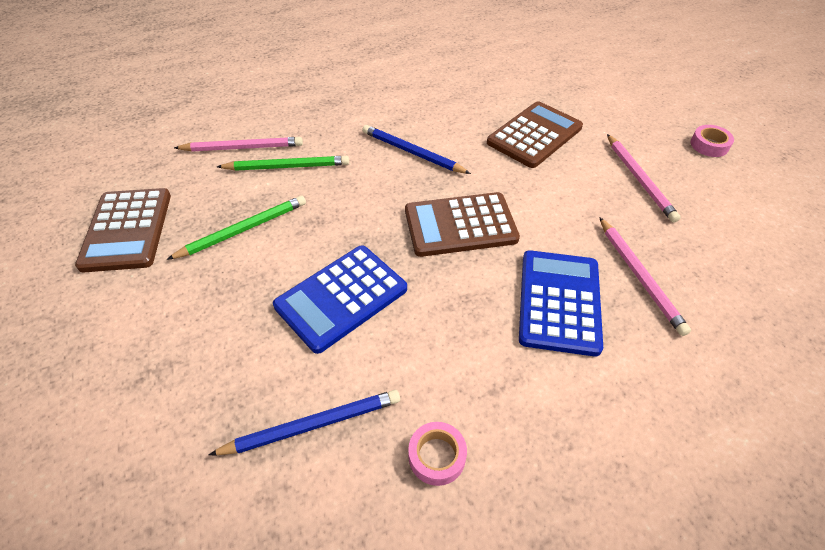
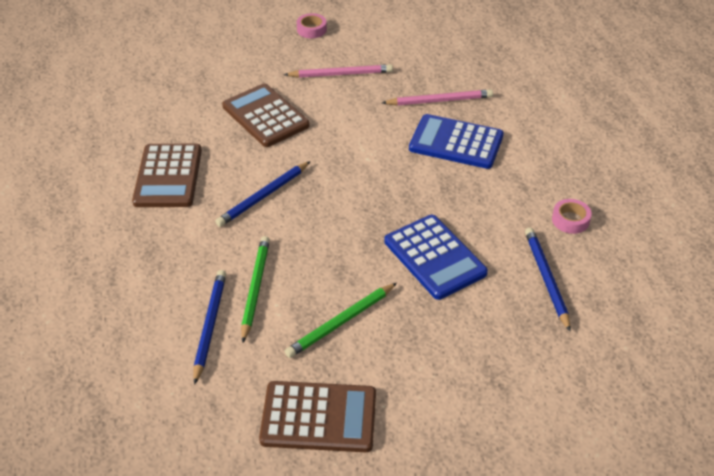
camera: 80 degrees left, 5 degrees down
green pencil [166,195,306,260] -> green pencil turned 105 degrees counterclockwise [285,283,397,358]
pink pencil [174,137,303,152] -> blue pencil [194,270,226,385]
brown calculator [405,192,520,257] -> brown calculator moved to [132,144,202,207]

